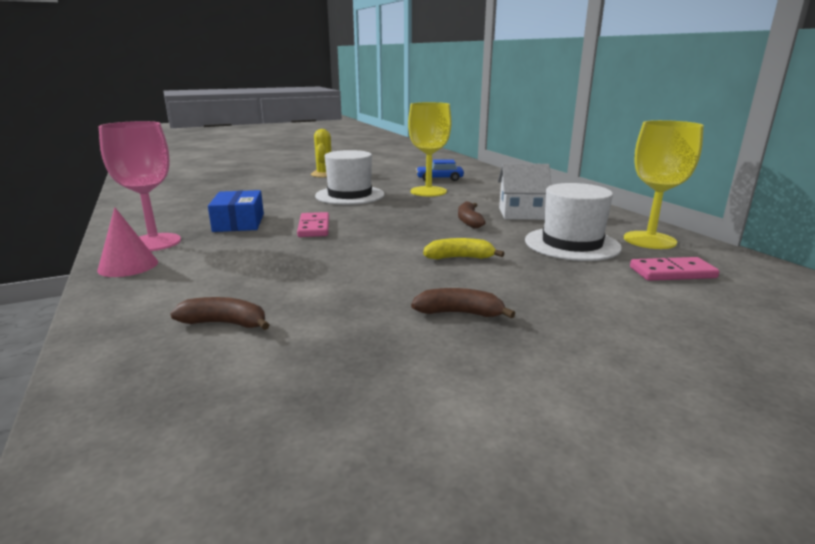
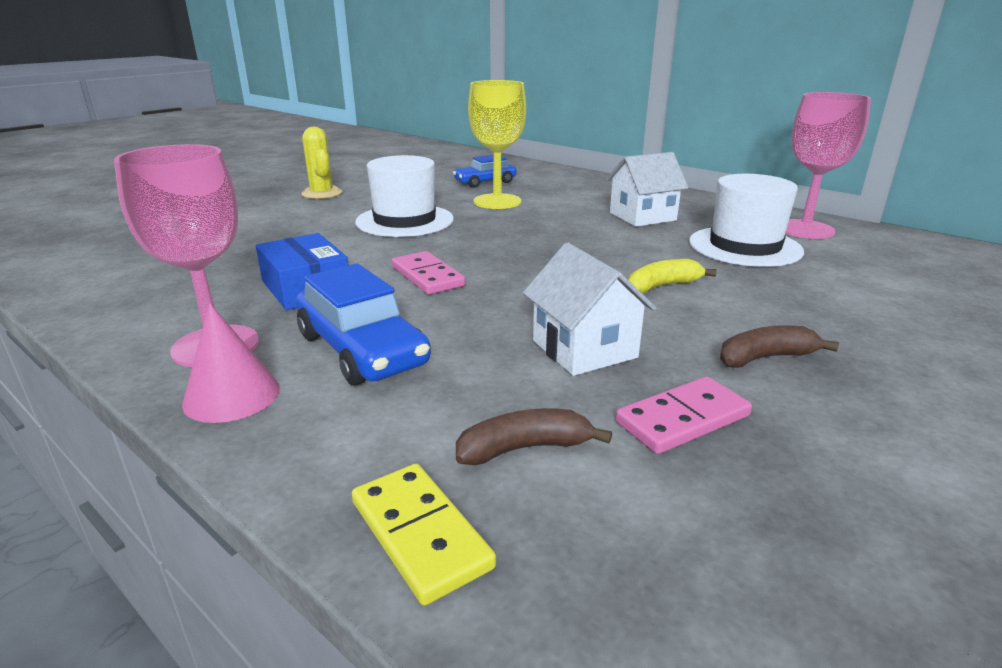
camera: 25 degrees left, 5 degrees up
brown banana [458,201,486,228] -> none
yellow goblet [624,120,704,249] -> pink goblet [785,92,871,239]
pink domino [630,257,720,281] -> pink domino moved to [615,377,752,454]
none -> blue car [296,263,431,386]
none -> yellow domino [352,464,496,605]
none -> white house [523,243,656,376]

